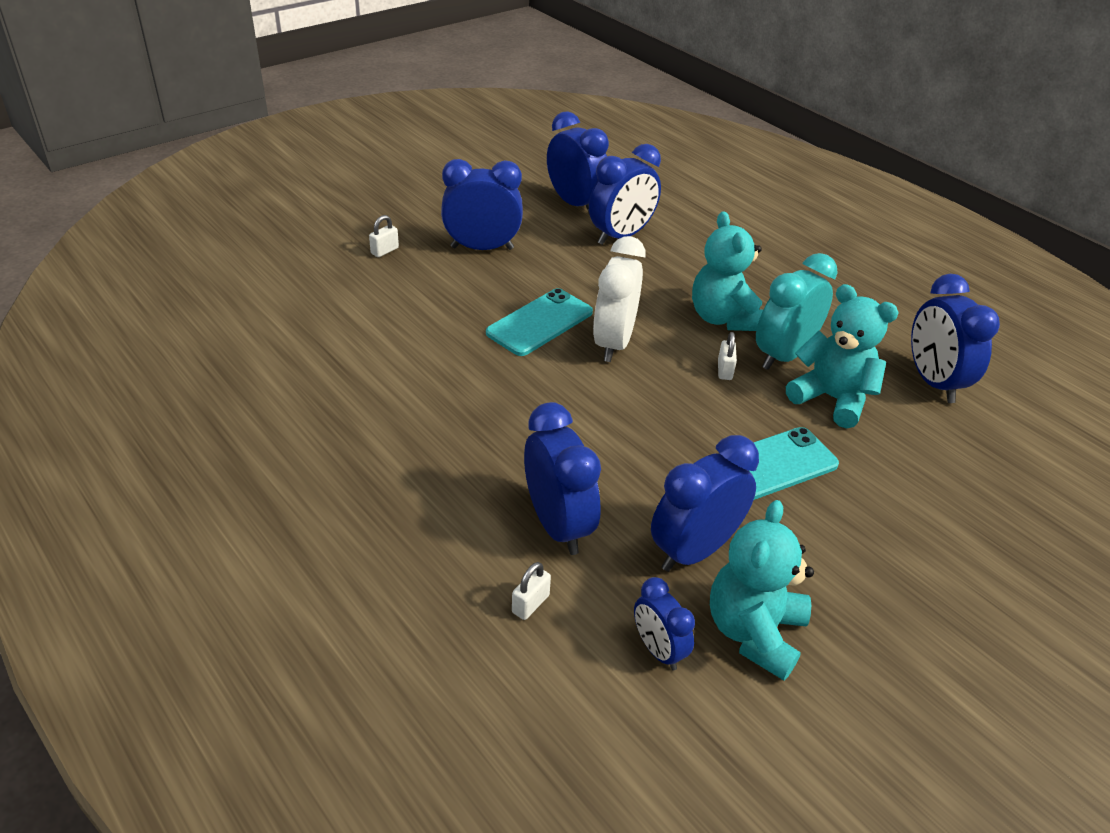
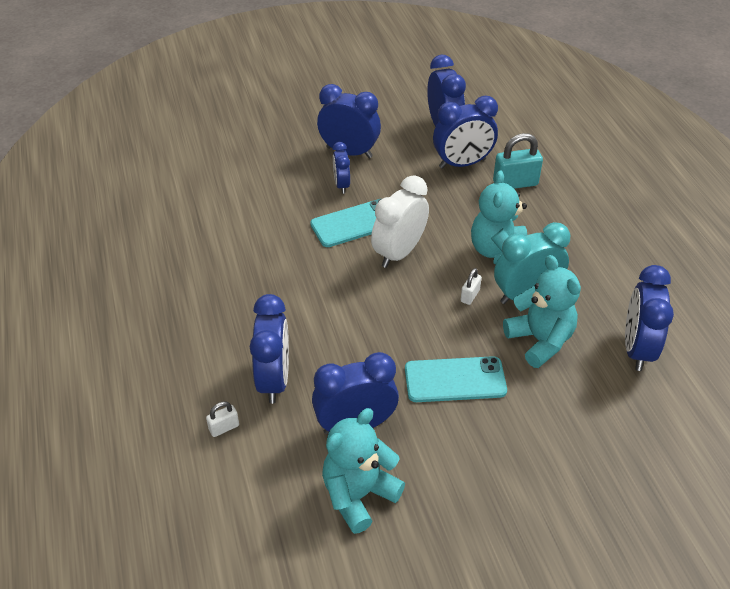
camera: 25 degrees right, 5 degrees up
white padlock [369,215,399,257] -> none
blue clock [634,577,695,670] -> blue clock moved to [332,142,350,194]
none -> turquoise padlock [493,133,543,189]

